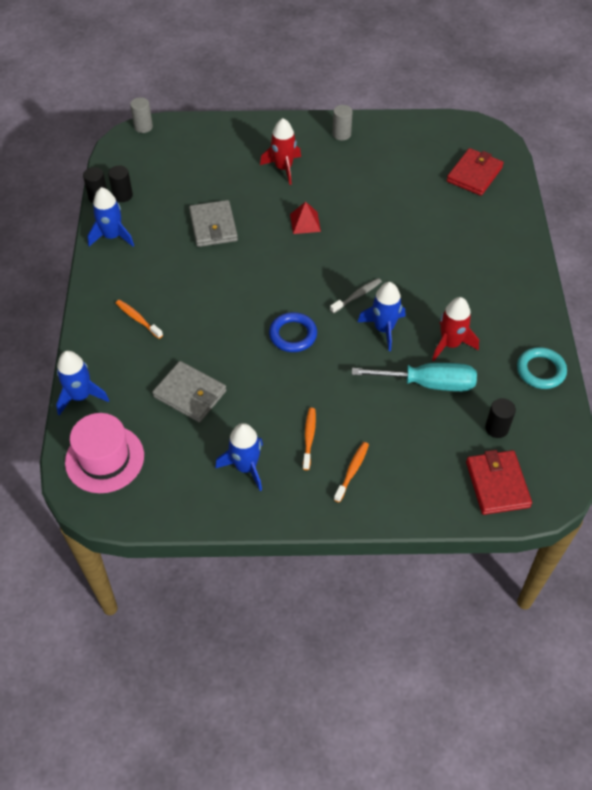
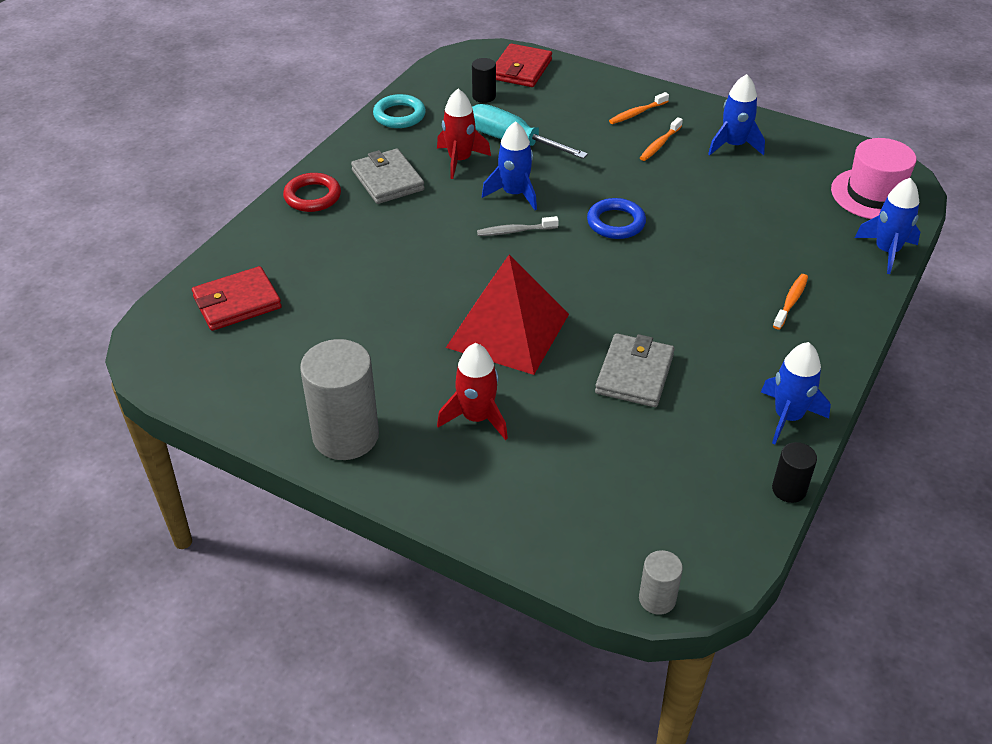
camera: 150 degrees left, 10 degrees down
black cylinder [108,166,133,202] -> none
orange toothbrush [116,300,163,339] -> orange toothbrush turned 135 degrees counterclockwise [773,274,808,330]
grey wallet [152,361,226,422] -> grey wallet moved to [351,149,425,204]
red pyramid [290,202,321,234] -> red pyramid [446,255,569,375], size x2.29
grey cylinder [332,105,353,140] -> grey cylinder [300,339,379,460], size x2.03
none -> red ring [283,173,341,212]

